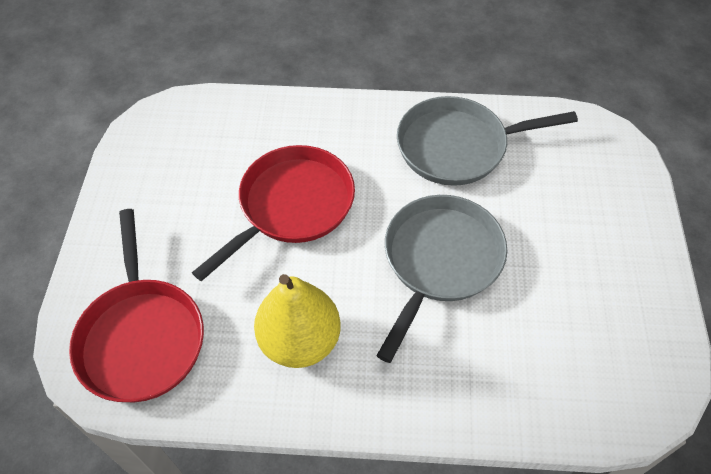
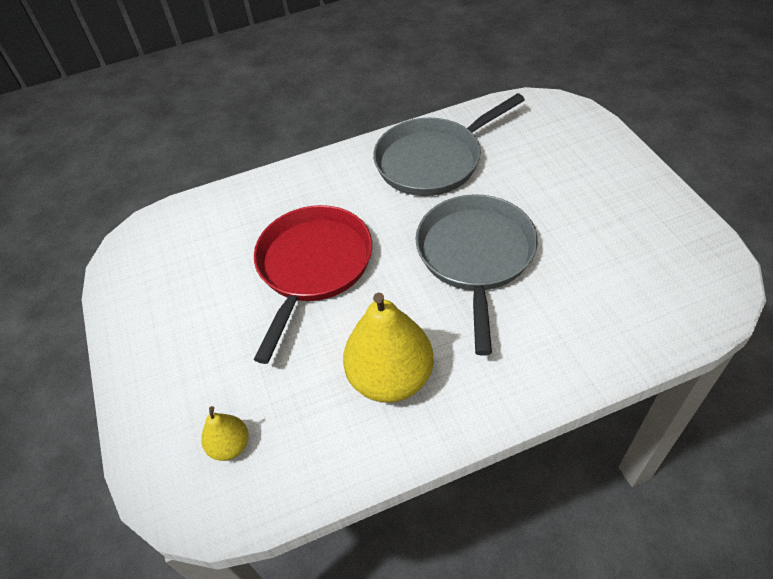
camera: 20 degrees left, 5 degrees down
red pan [69,209,204,402] -> yellow pear [201,406,248,461]

